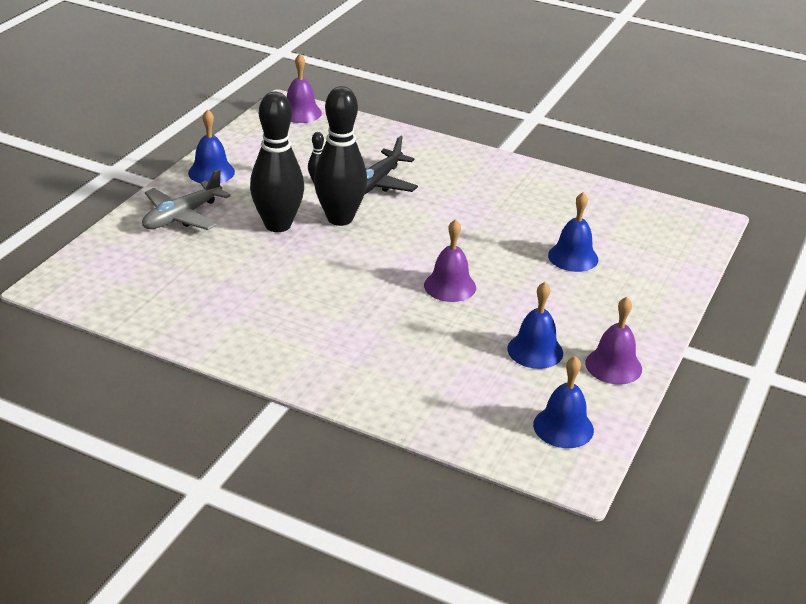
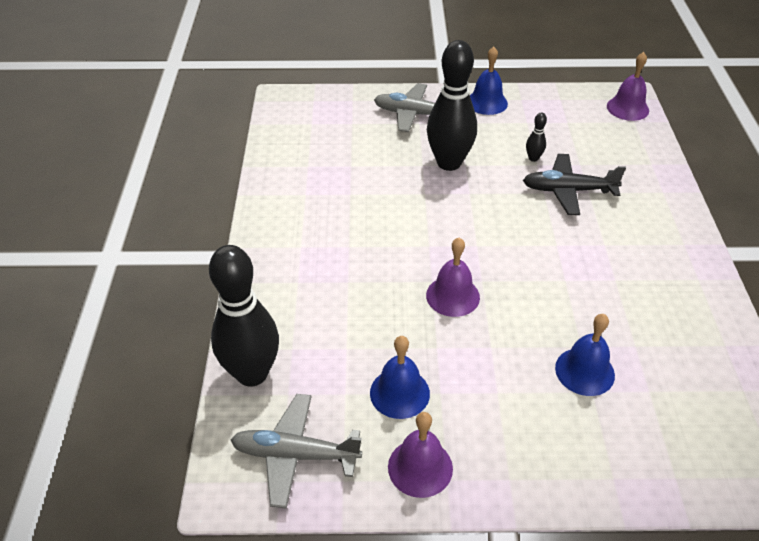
camera: 65 degrees right, 10 degrees up
black bowling pin [314,86,367,226] -> black bowling pin moved to [209,245,279,387]
blue bell [533,356,594,448] -> grey plane [231,394,362,509]

